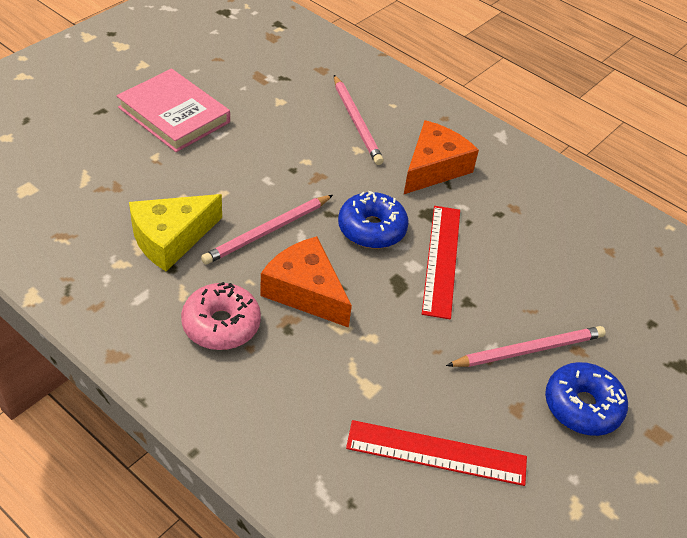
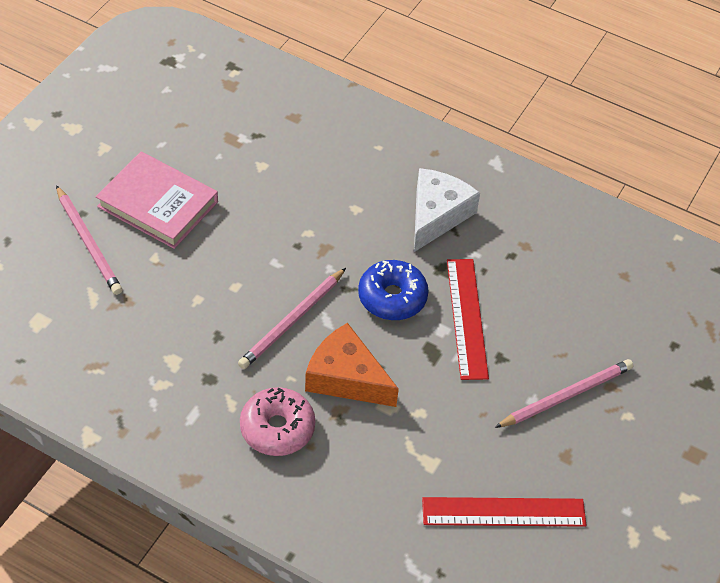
camera: 10 degrees left, 5 degrees up
yellow cheese [129,194,222,271] -> none
pink pencil [334,75,384,165] -> pink pencil moved to [56,185,123,295]
orange cheese [404,120,479,194] -> white cheese [414,168,480,252]
blue donut [545,362,628,436] -> none

